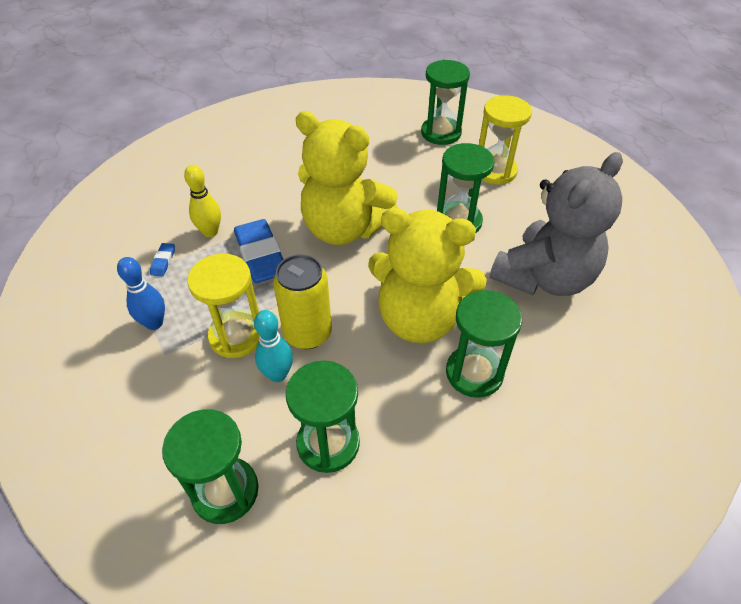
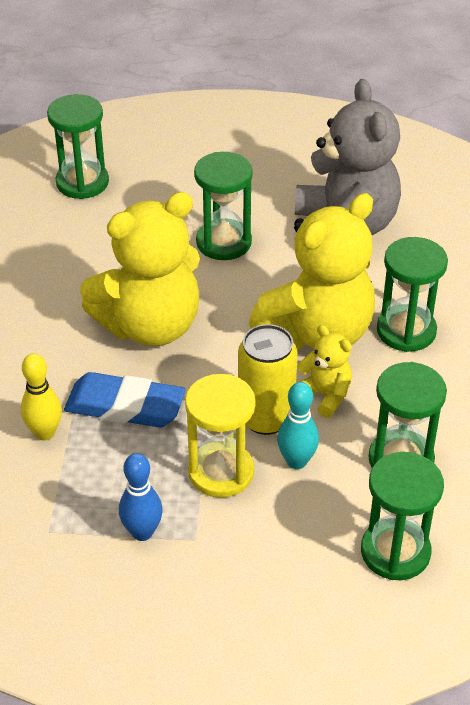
camera: 55 degrees left, 5 degrees down
blue eraser [150,243,175,277] -> none
yellow hourglass [479,95,532,185] -> none
none -> yellow teddy bear [297,325,352,418]

